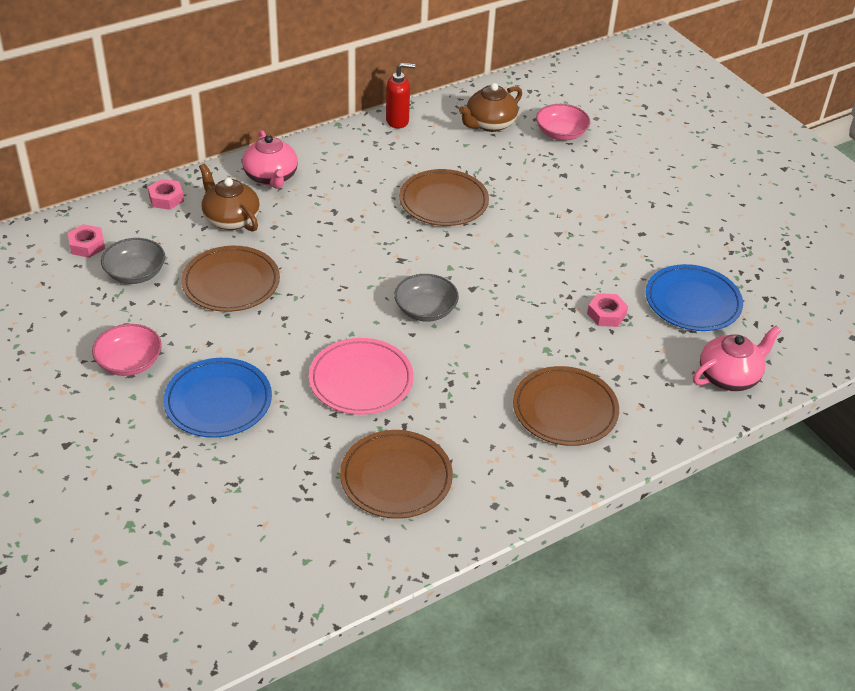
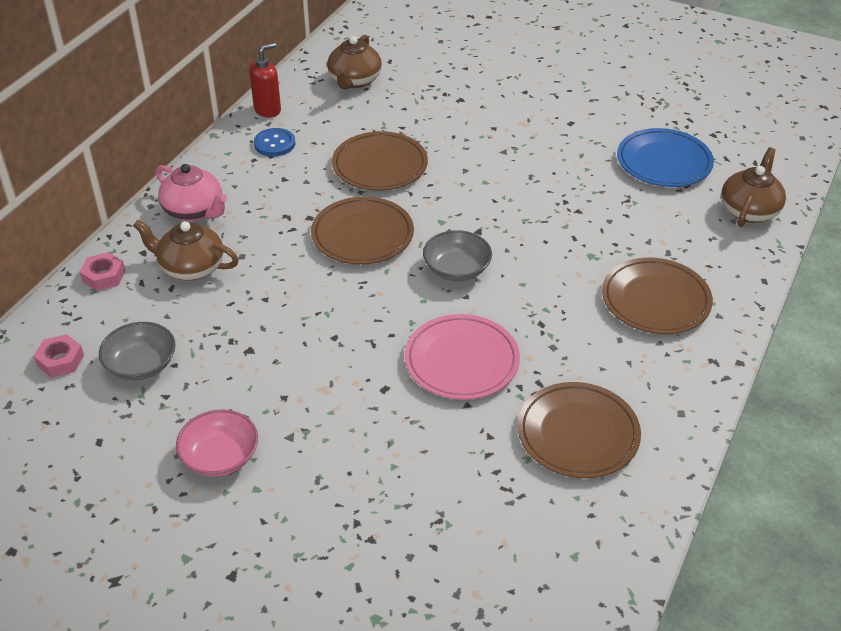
camera: 30 degrees left, 0 degrees up
blue plate [163,358,272,438] -> none
brown plate [181,246,280,312] -> brown plate moved to [311,196,414,265]
pink bowl [536,104,590,140] -> none
pink nut [587,293,628,327] -> none
pink teapot [693,326,781,391] -> brown teapot [721,147,786,227]
none -> blue button [254,128,295,157]

